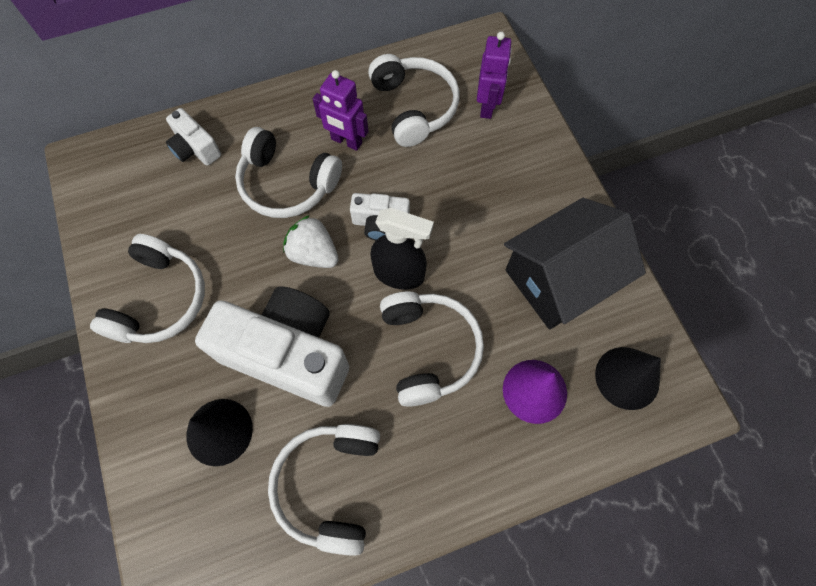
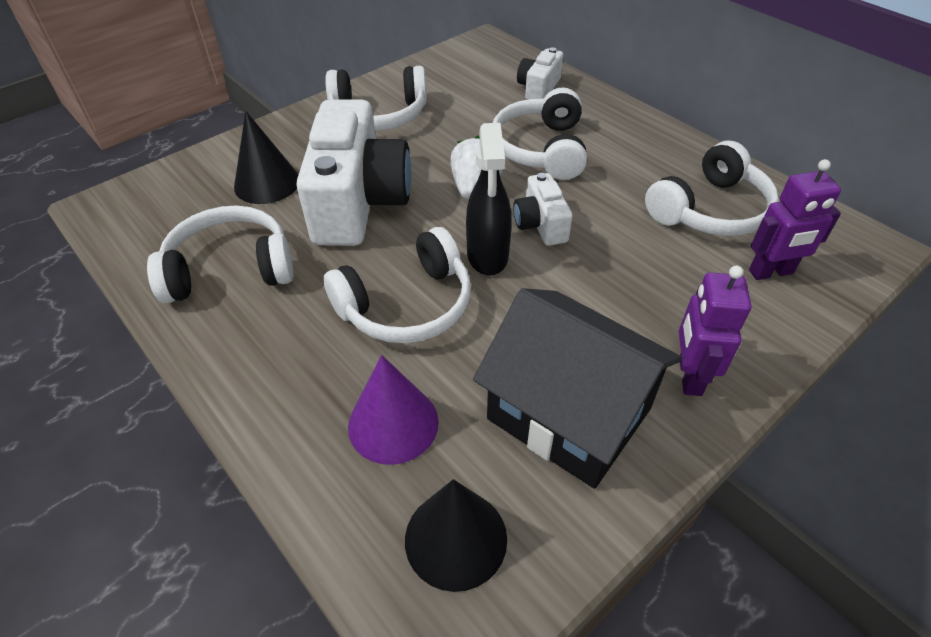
camera: 70 degrees right, 20 degrees down
purple robot [313,70,369,151] -> purple robot moved to [679,266,752,396]

